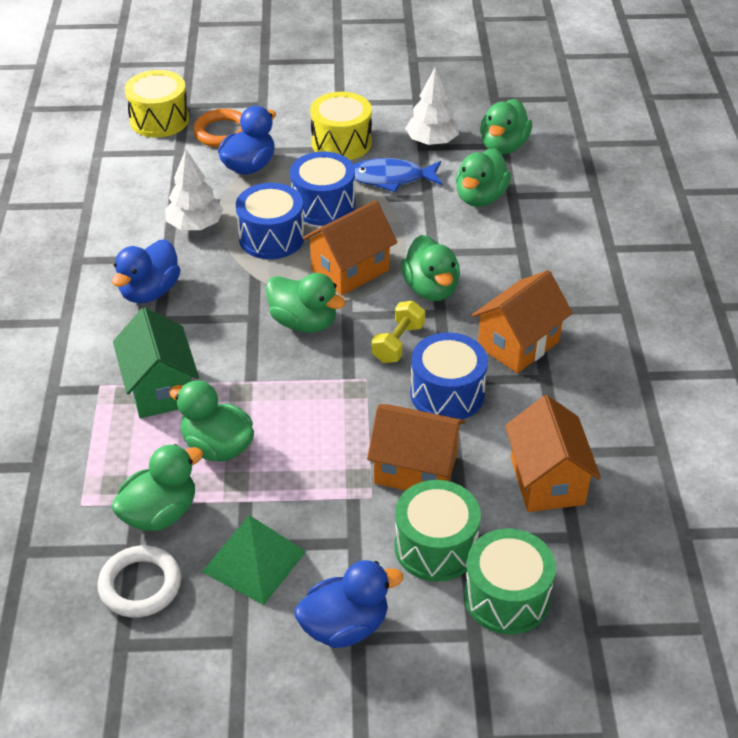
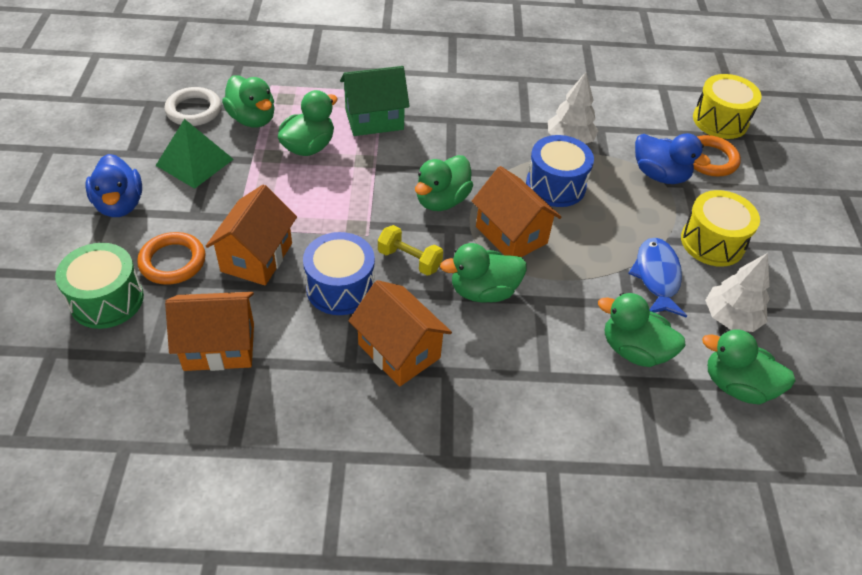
camera: 90 degrees right, 5 degrees up
blue duck [112,239,180,303] -> none
blue drum [290,152,355,226] -> none
green drum [394,480,481,582] -> orange ring [137,232,205,285]

